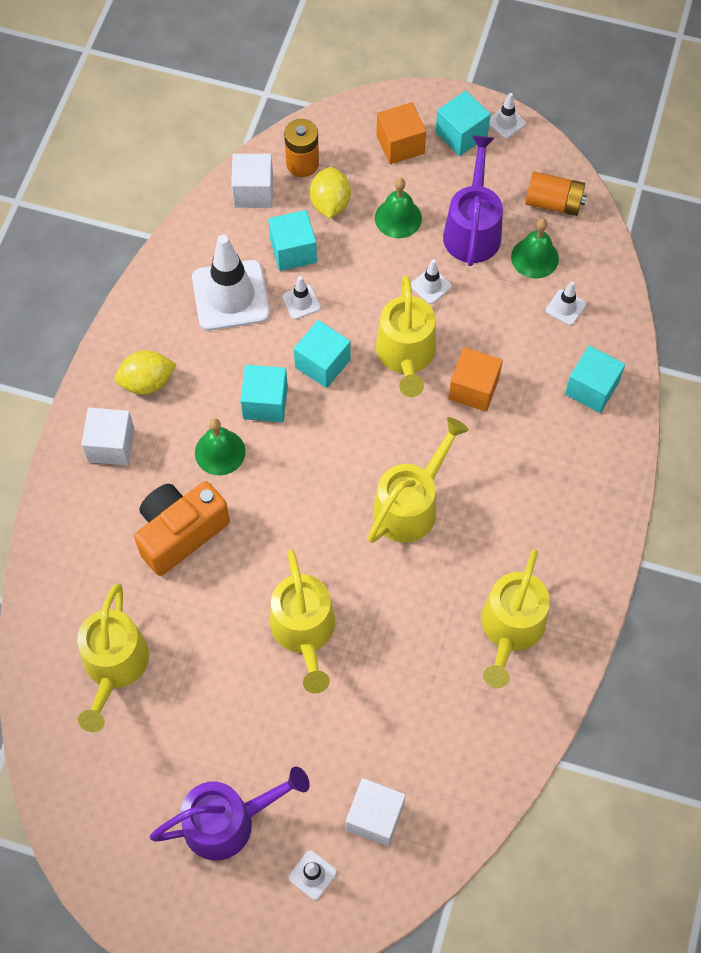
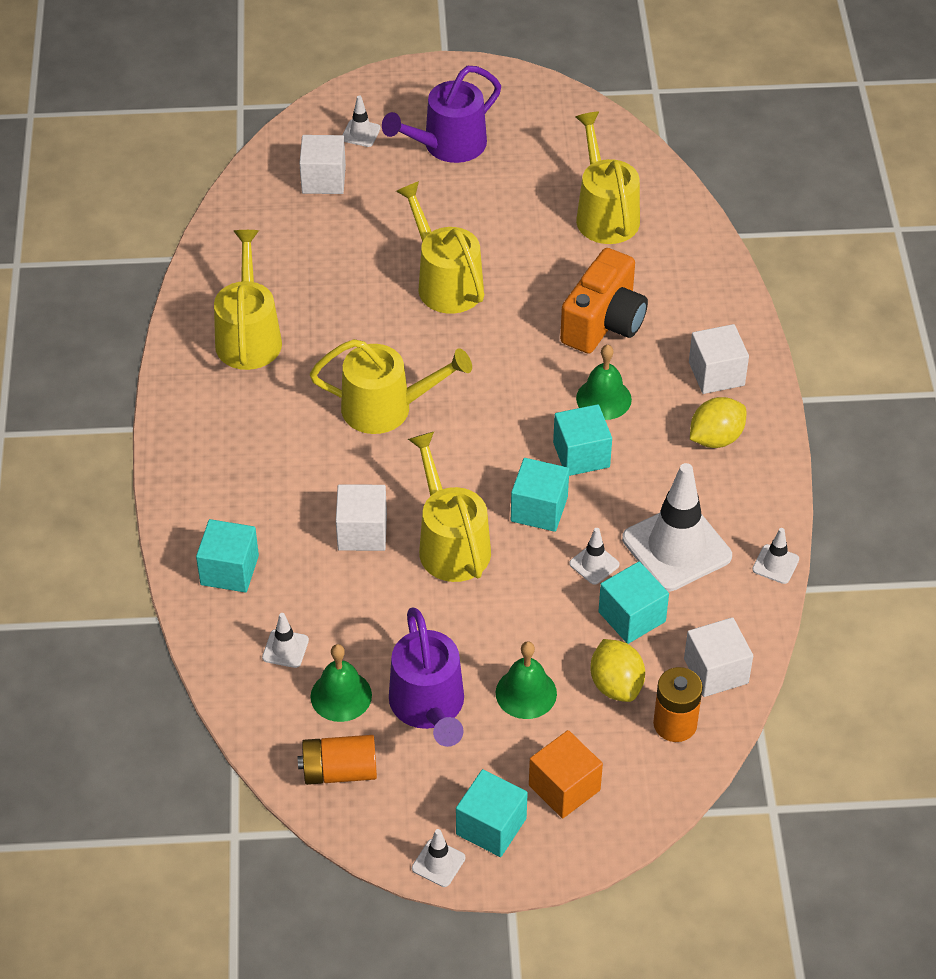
camera: 160 degrees right, 15 degrees down
yellow watering can [368,417,469,543] -> yellow watering can turned 105 degrees counterclockwise [310,339,472,434]
white traffic cone [411,259,452,304] -> white traffic cone moved to [752,528,799,584]
orange cube [448,347,503,412] -> white cube [336,484,387,551]

